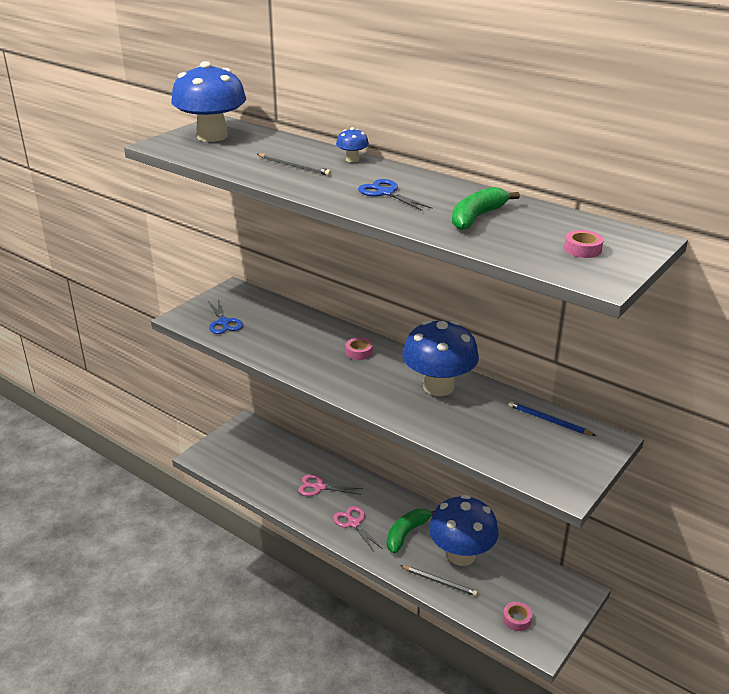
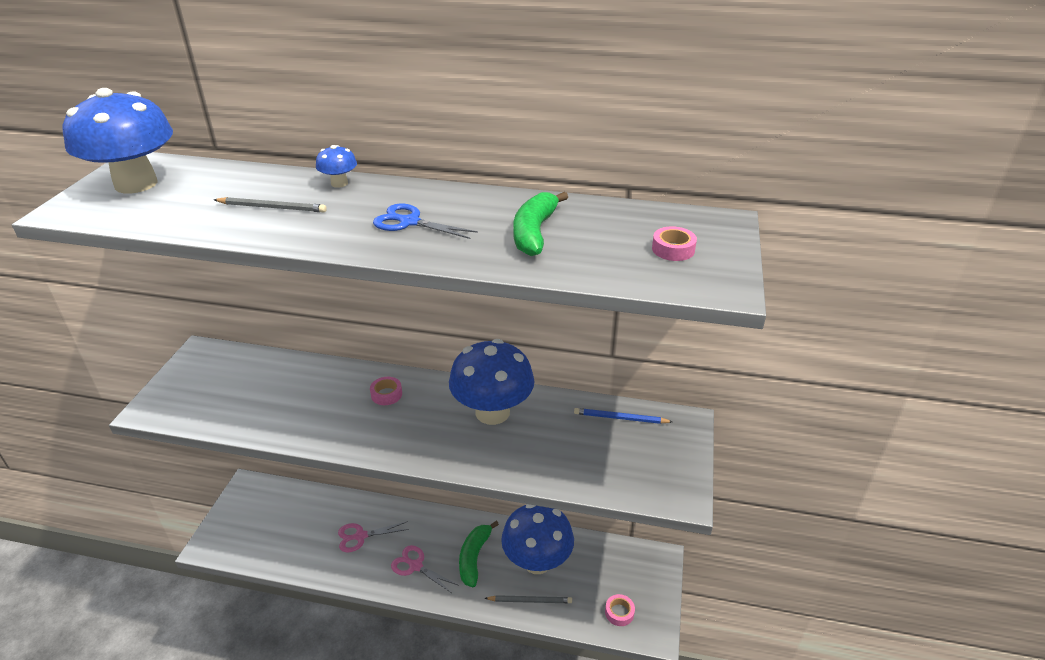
camera: 25 degrees left, 5 degrees up
blue scissors [208,300,243,334] -> none

